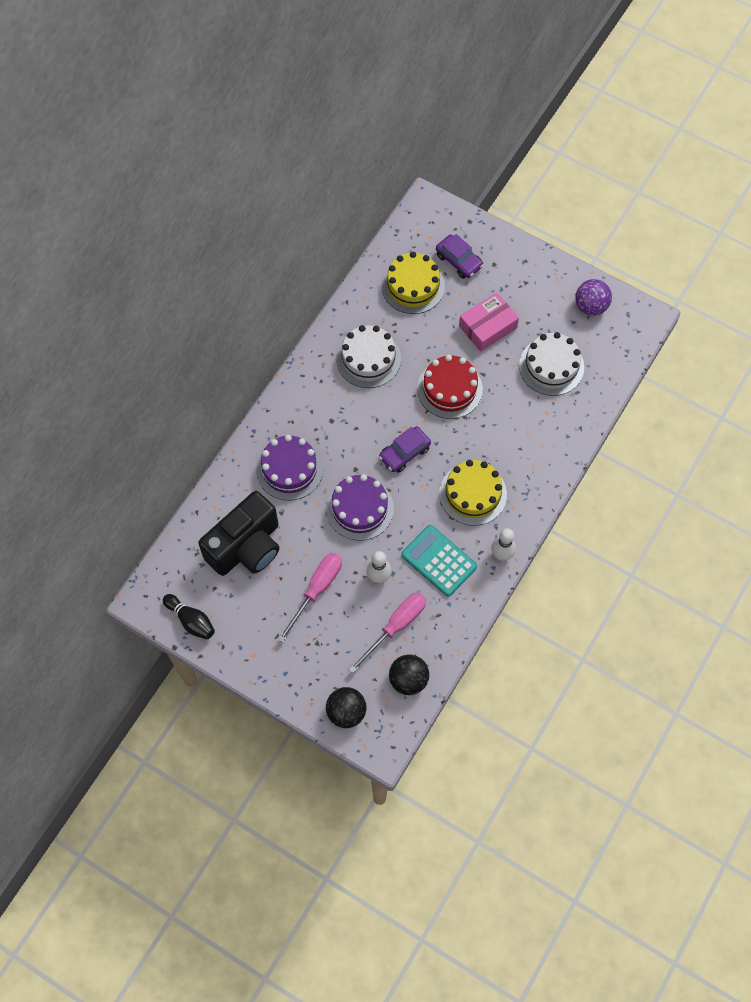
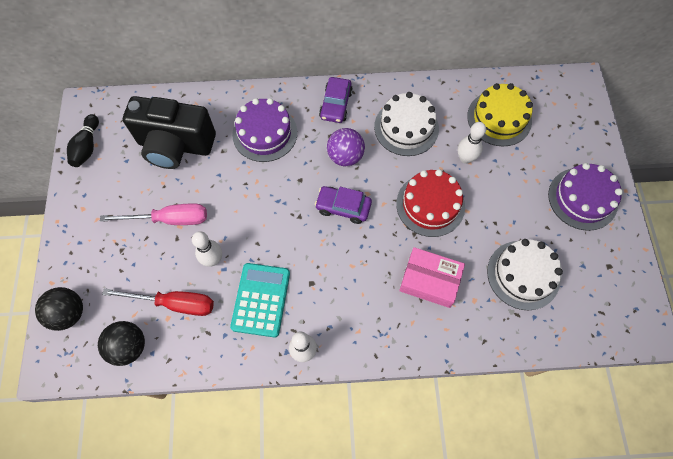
camera: 55 degrees right, 0 degrees up
purple cake [326,474,394,541] -> purple cake moved to [548,163,623,231]
pink screwdriver [348,592,426,673] -> red screwdriver [102,288,214,316]
purple car [436,234,483,279] -> purple car moved to [319,77,353,123]
yellow cake [439,460,507,526] -> none
pink box [459,292,519,352] -> pink box moved to [399,247,465,308]
purple ball [575,279,612,316] -> purple ball moved to [327,128,365,166]
none -> white bowling pin [458,122,486,164]

